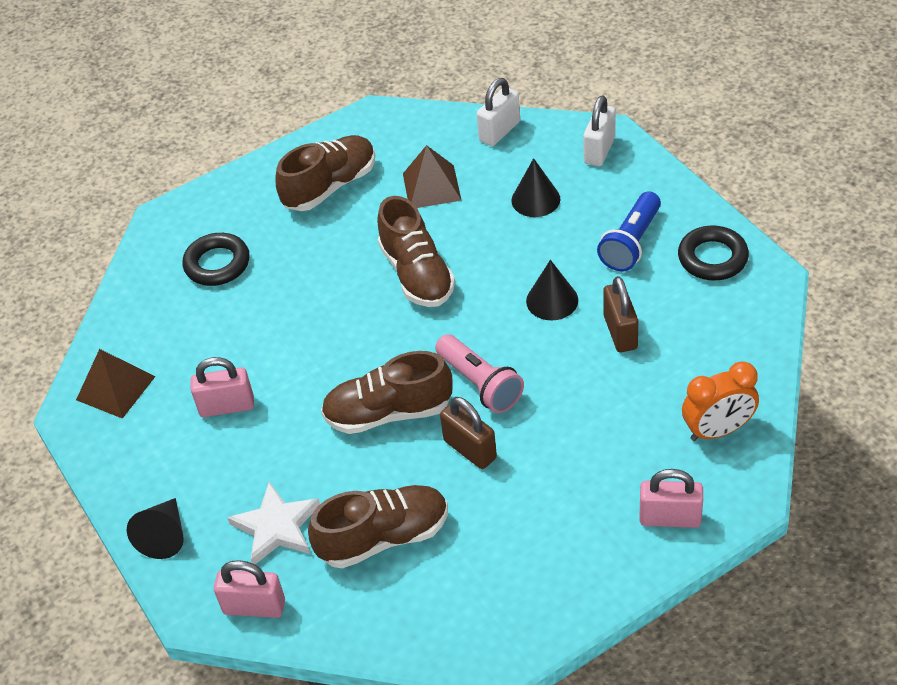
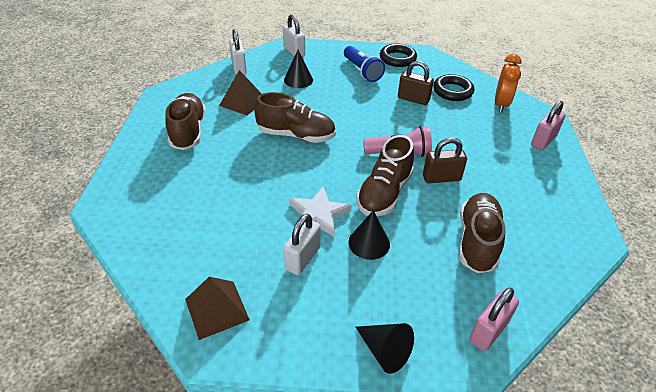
camera: 60 degrees left, 5 degrees down
black ring [183,233,250,286] -> black ring moved to [433,74,475,101]
pink padlock [190,357,254,417] -> white padlock [283,214,321,275]
white star [228,482,320,564] -> white star moved to [289,186,352,238]
black cone [526,260,578,320] -> black cone moved to [348,210,390,260]

